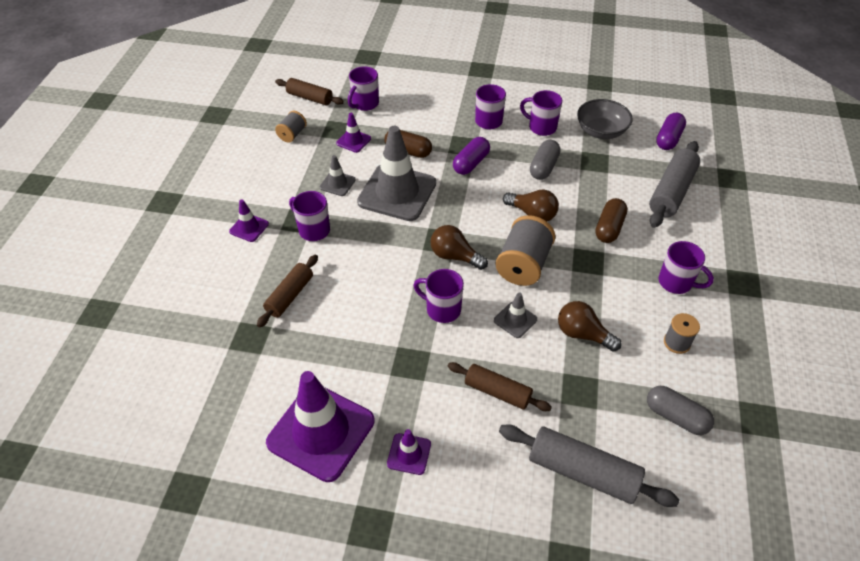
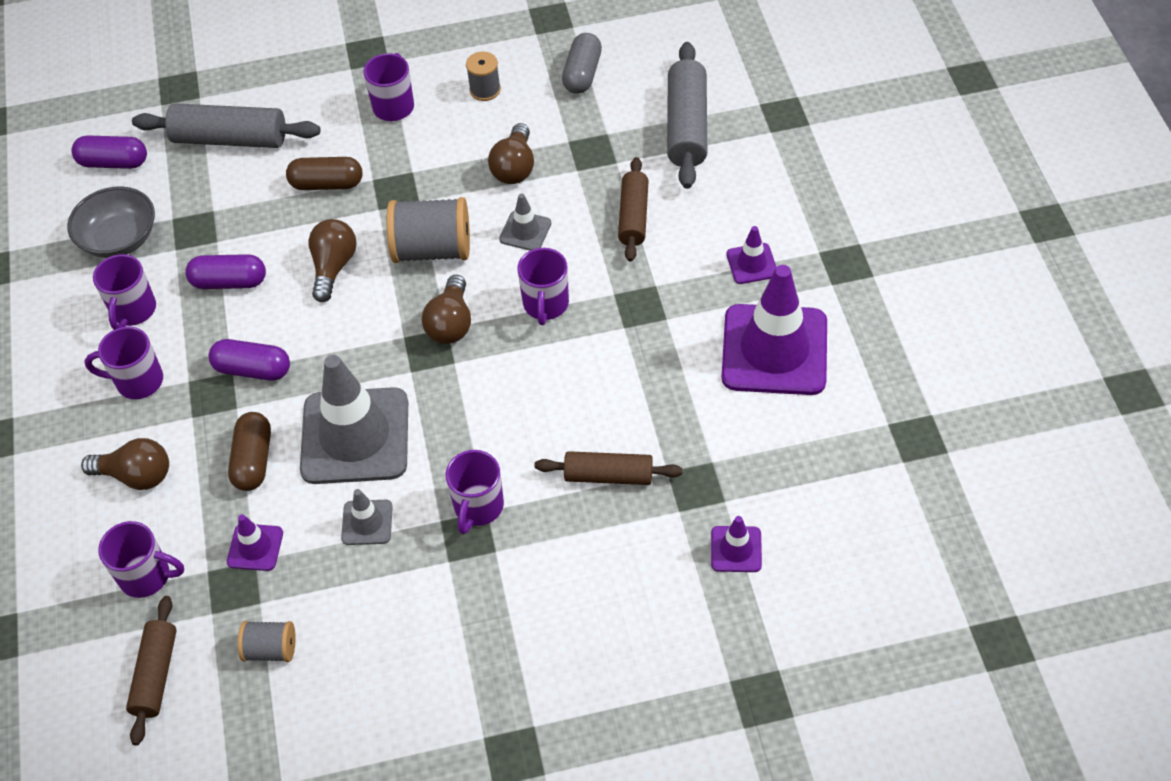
camera: 110 degrees left, 5 degrees up
purple traffic cone [229,199,269,242] -> purple traffic cone moved to [711,516,762,572]
grey capsule [530,140,561,180] -> purple capsule [185,254,266,289]
none -> brown light bulb [81,438,169,490]

